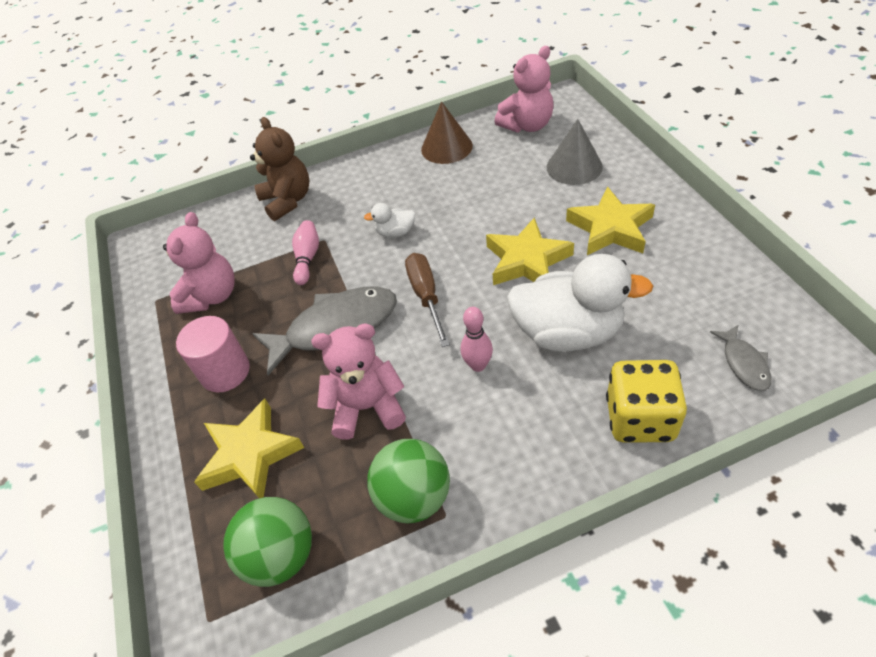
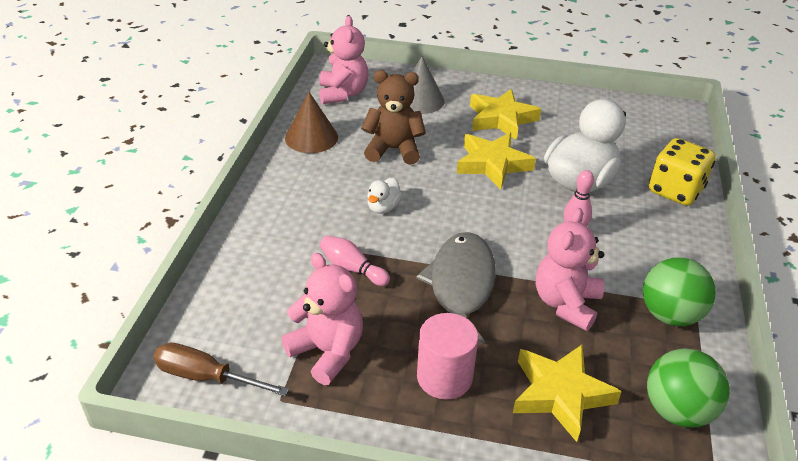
camera: 65 degrees left, 10 degrees down
brown teddy bear [250,117,309,221] -> brown teddy bear moved to [361,70,426,165]
brown screwdriver [405,253,450,347] -> brown screwdriver moved to [153,343,289,396]
grey fish [710,325,772,391] -> none

